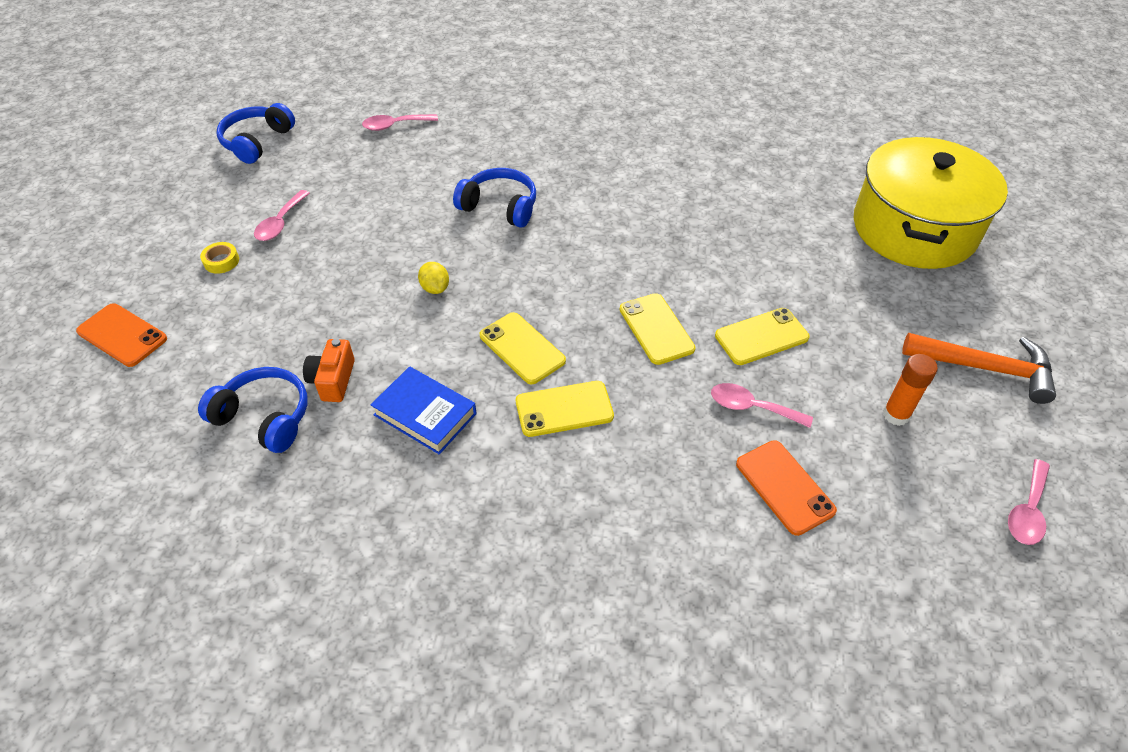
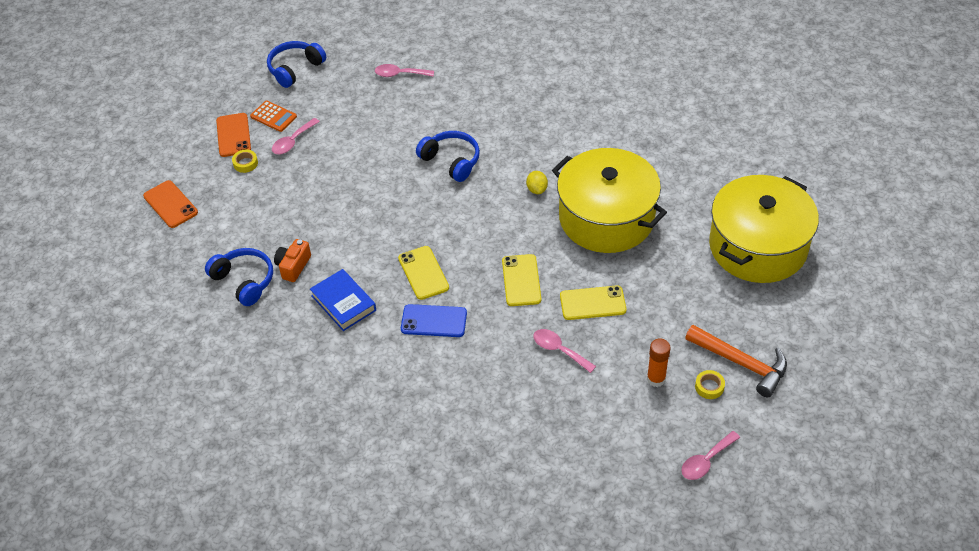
camera: 20 degrees right, 0 degrees up
yellow lemon [418,262,449,294] -> yellow lemon moved to [526,171,548,194]
yellow phone [516,381,614,437] -> blue phone [401,304,467,337]
orange phone [736,440,837,536] -> orange phone moved to [216,113,251,157]
none -> orange calculator [250,101,297,132]
none -> yellow pot [552,148,667,253]
none -> yellow tape [695,370,725,399]

